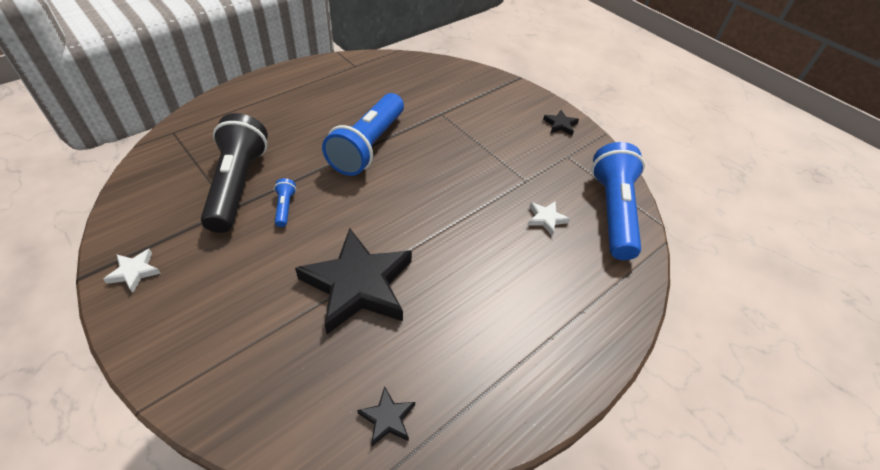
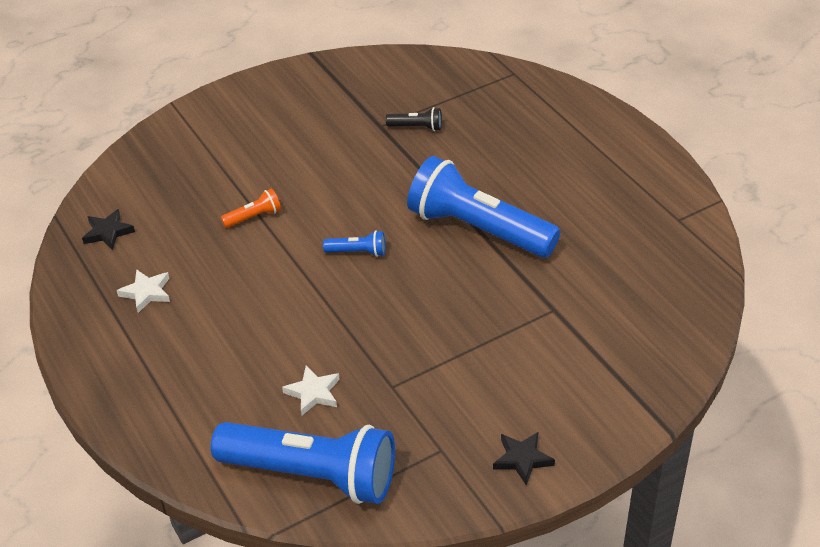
camera: 105 degrees right, 5 degrees down
white star [103,249,161,293] -> white star moved to [117,269,170,313]
black flashlight [201,113,268,233] -> black flashlight [386,107,442,131], size x0.40
blue flashlight [274,178,296,227] -> blue flashlight moved to [323,230,385,257]
black star [295,228,412,334] -> orange flashlight [221,188,281,228]

